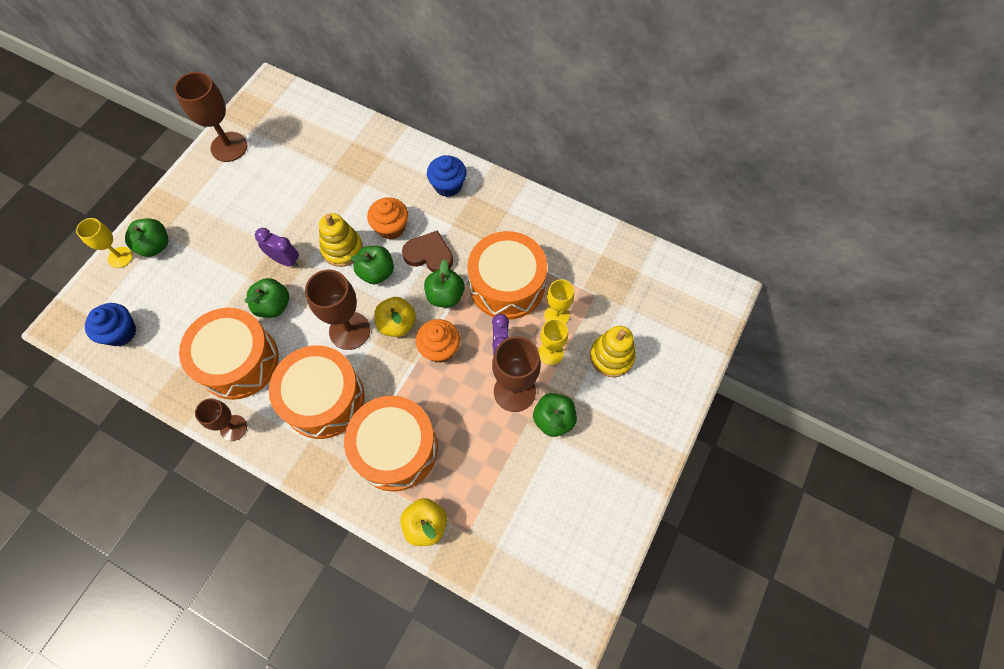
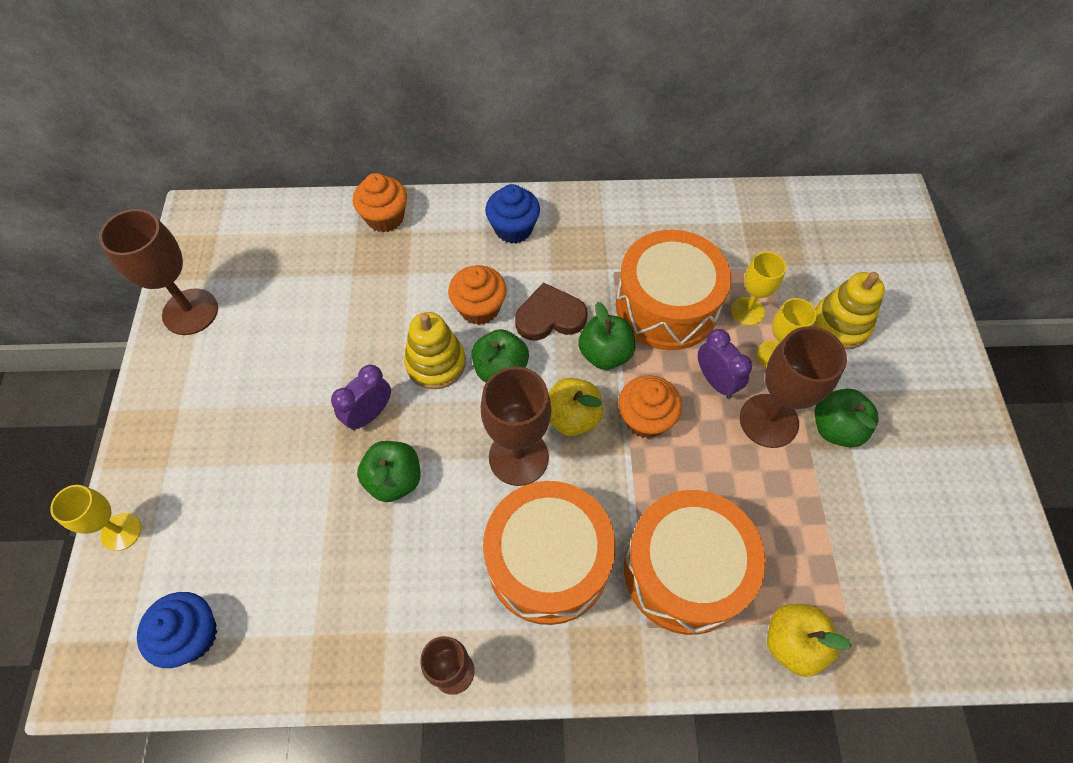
camera: 30 degrees left, 5 degrees down
green apple [125,219,168,257] -> none
orange drum [179,308,279,400] -> none
purple clock [255,228,299,267] -> purple clock turned 45 degrees counterclockwise [331,365,391,430]
none -> orange cupcake [353,173,407,232]

